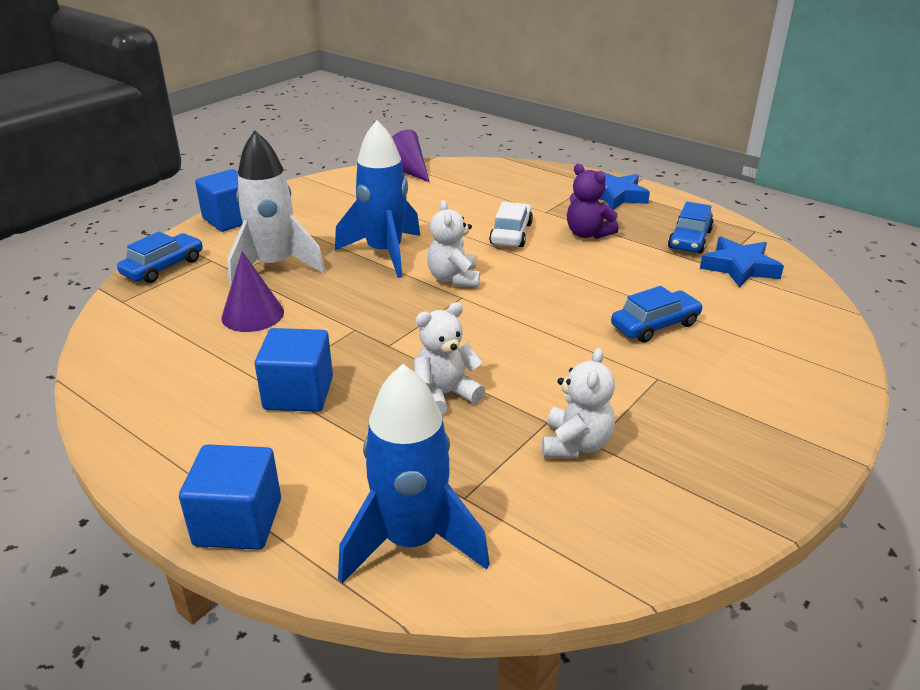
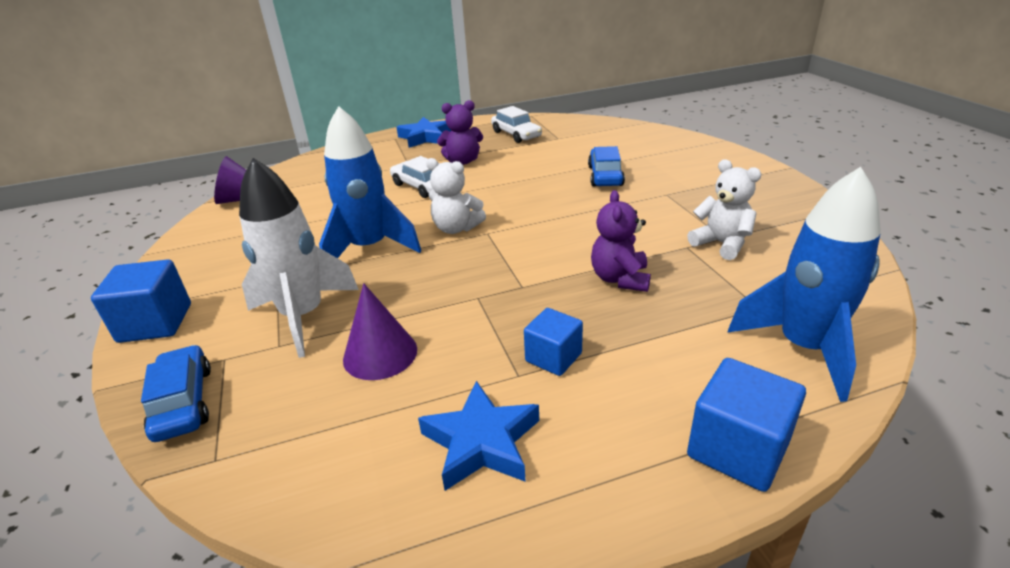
camera: 55 degrees left, 0 degrees up
blue cube [255,328,333,412] -> blue cube [524,308,583,376], size x0.66
white teddy bear [414,302,485,415] -> purple teddy bear [591,190,651,292]
blue car [668,202,714,254] -> white car [491,106,542,143]
blue star [700,237,784,287] -> blue star moved to [418,381,539,491]

